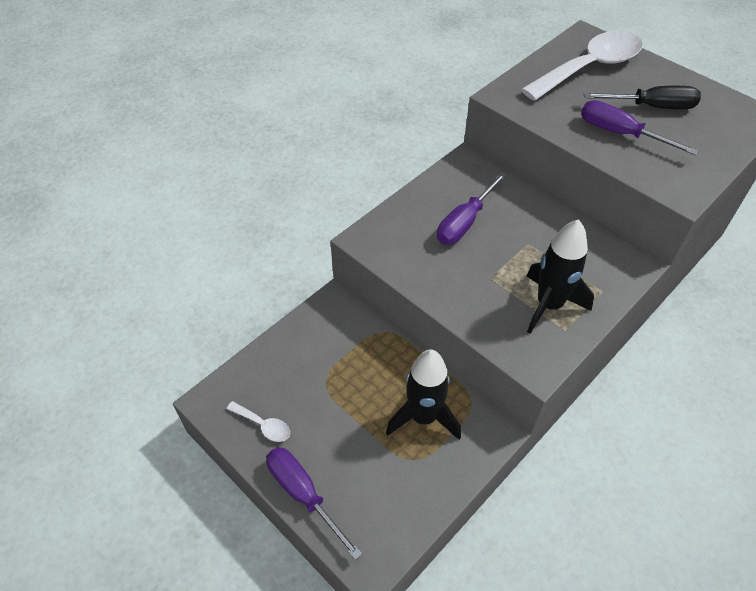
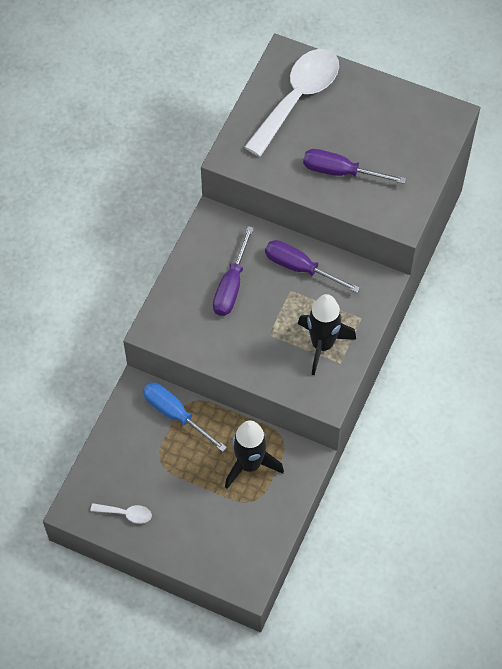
camera: 20 degrees left, 10 degrees up
purple screwdriver [266,447,362,560] -> purple screwdriver moved to [265,240,360,293]
black screwdriver [584,86,701,109] -> none
none -> blue screwdriver [143,383,227,452]

